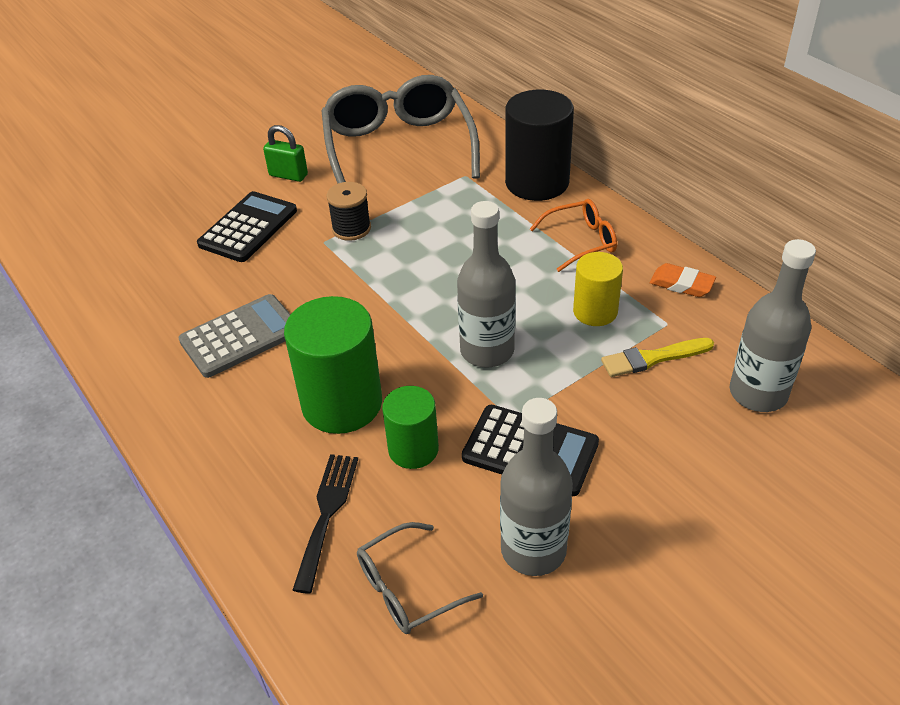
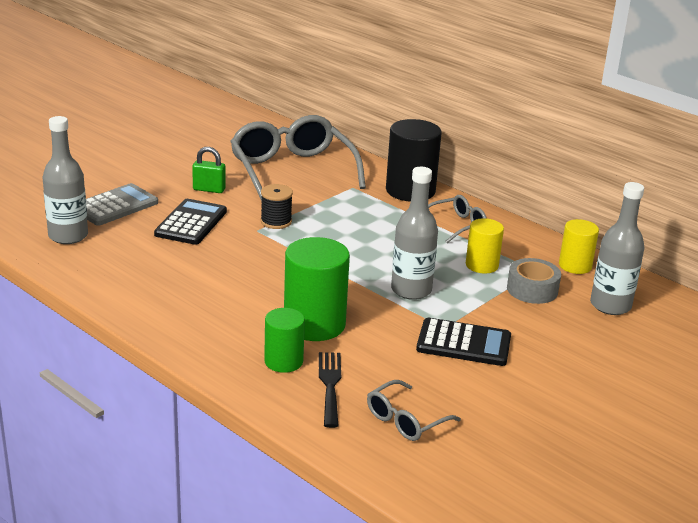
camera: 15 degrees left, 15 degrees down
grey calculator [179,294,291,378] -> grey calculator moved to [86,183,158,226]
green cylinder [382,386,439,469] -> green cylinder moved to [264,308,305,373]
grey bottle [500,398,573,576] -> grey bottle moved to [43,116,88,244]
orange glasses [530,199,617,272] -> grey glasses [428,195,487,243]
yellow brush [601,338,714,377] -> grey tape [507,258,561,304]
orange eraser [650,263,716,297] -> none
none -> yellow cylinder [559,219,599,274]

